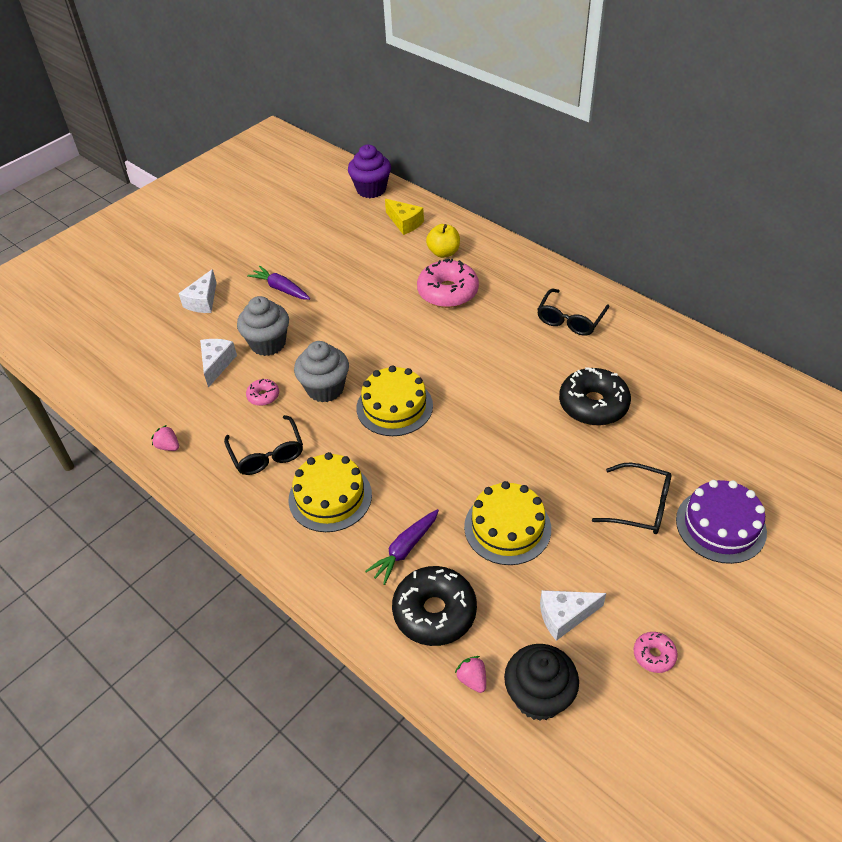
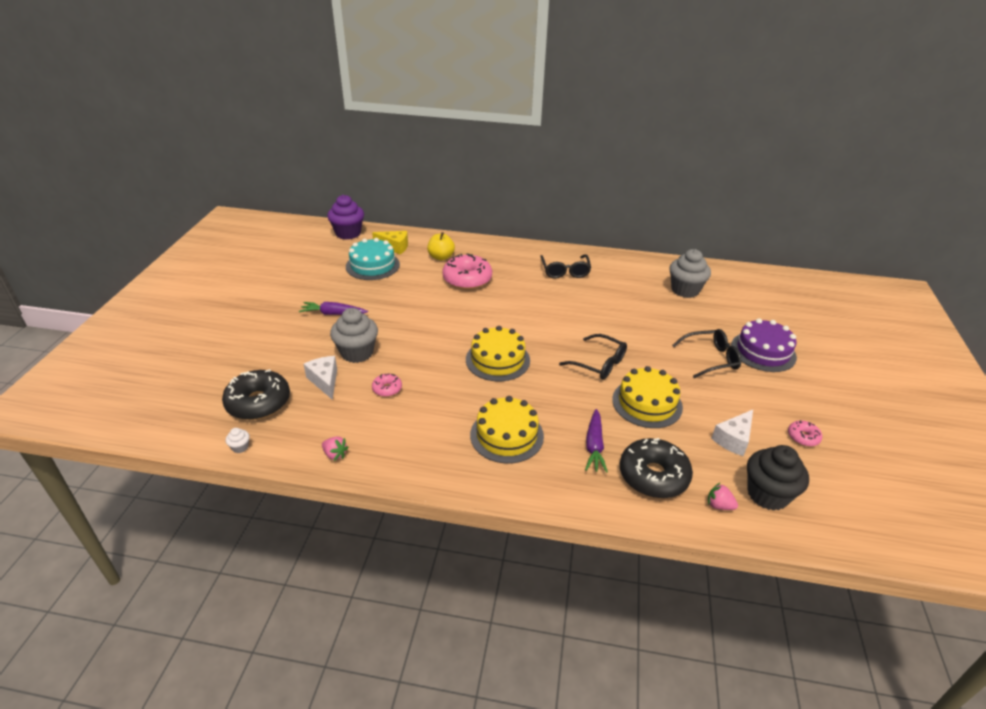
camera: 35 degrees left, 10 degrees down
pink strawberry [151,425,179,451] -> pink strawberry turned 150 degrees counterclockwise [322,436,349,461]
white cheese [178,269,217,313] -> none
black glasses [224,415,303,475] -> black glasses moved to [559,334,627,380]
grey cupcake [294,341,349,402] -> grey cupcake moved to [669,249,711,298]
black donut [559,367,631,426] -> black donut moved to [222,369,290,420]
none -> white cupcake [226,428,250,453]
none -> turquoise cake [346,238,400,280]

